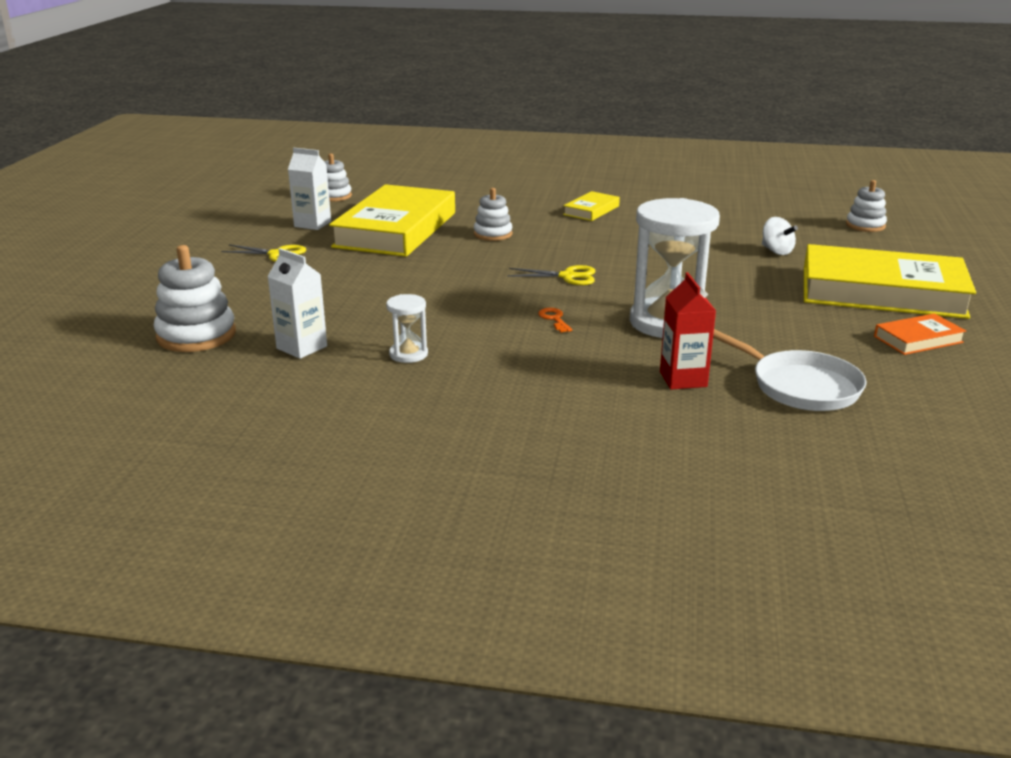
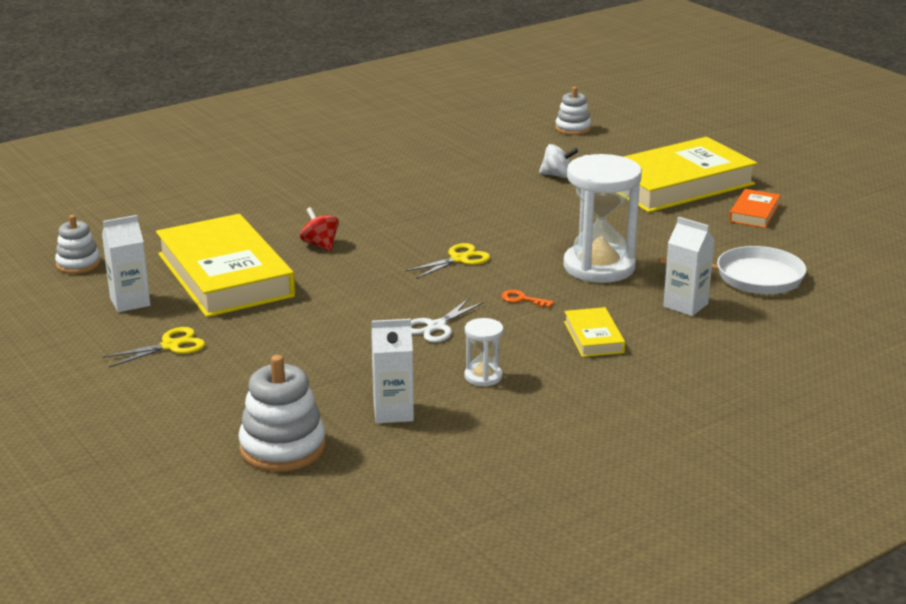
camera: 45 degrees left, 0 degrees up
white stacking toy [474,188,512,241] -> red spinning top [300,207,339,251]
yellow book [563,191,620,221] -> yellow book moved to [564,307,625,357]
red carton [660,272,716,389] -> white carton [663,217,715,316]
none -> white scissors [411,298,484,343]

